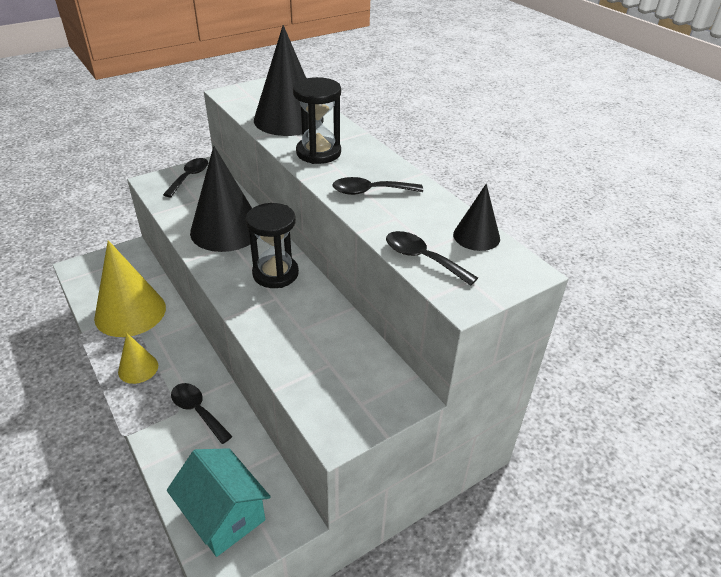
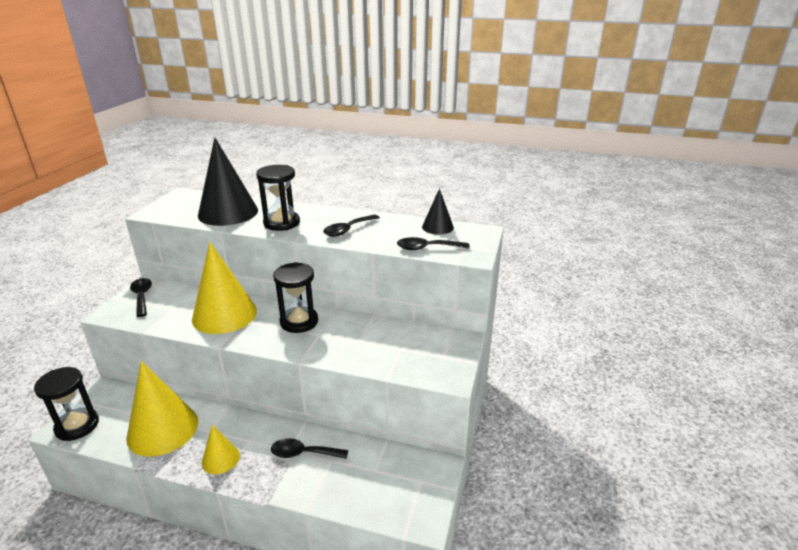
camera: 40 degrees left, 10 degrees down
turquoise house [167,448,271,557] -> none
black cone [190,146,258,252] -> yellow cone [192,242,257,334]
none -> black hourglass [34,367,99,441]

